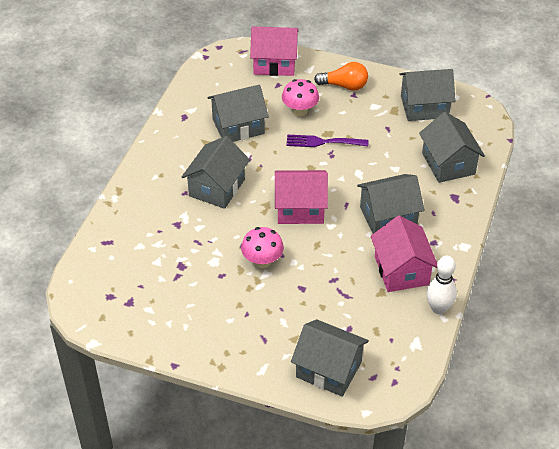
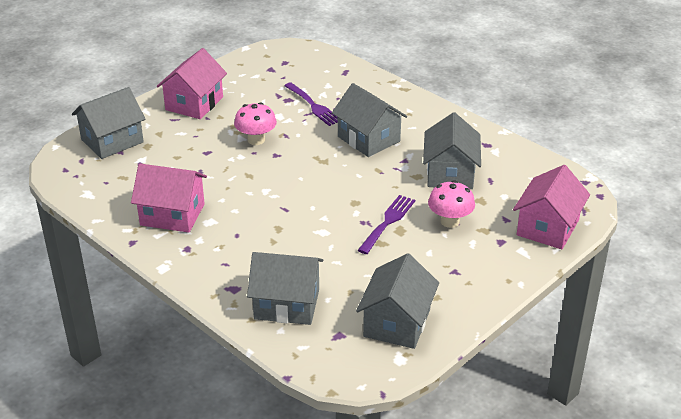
camera: 115 degrees right, 10 degrees down
pink house [275,170,328,224] -> pink house moved to [157,48,227,119]
orange light bulb [314,62,368,91] -> none
grey house [357,174,425,234] -> none
white bowling pin [426,256,457,314] -> none
none -> purple fork [284,82,338,126]

